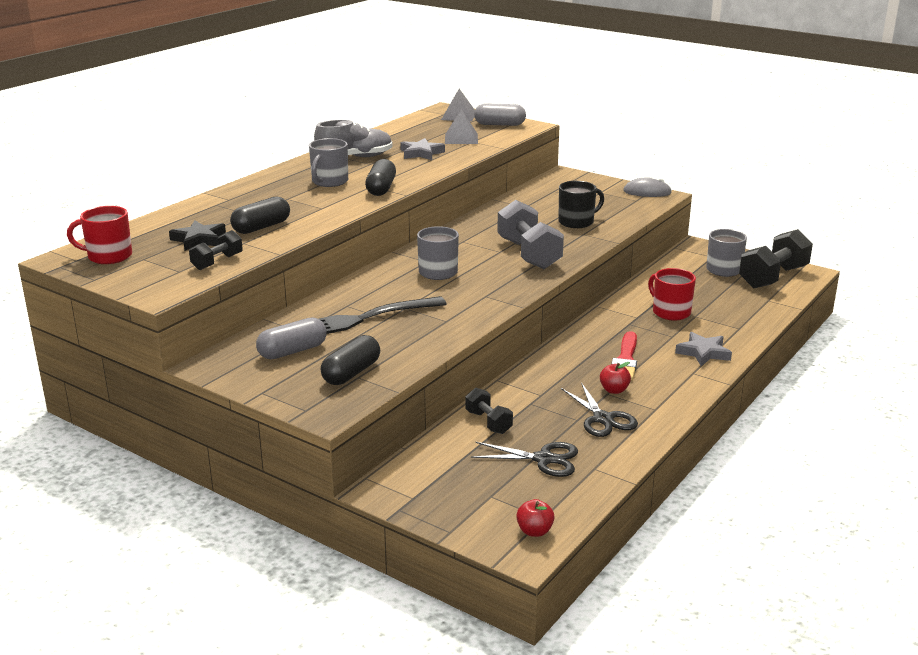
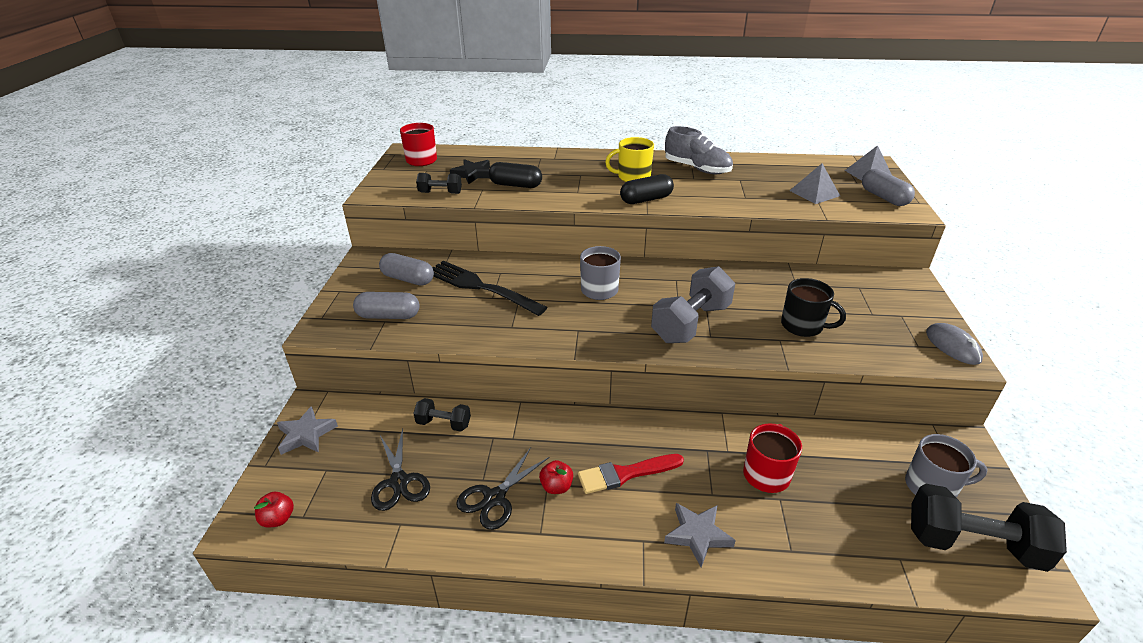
camera: 60 degrees right, 10 degrees up
grey mug [309,138,348,187] -> yellow mug [605,137,654,182]
black capsule [321,335,380,385] -> grey capsule [353,292,419,319]
grey star [400,138,445,160] -> grey star moved to [277,406,338,455]
black dumbbell [465,388,513,434] -> black dumbbell turned 75 degrees clockwise [413,398,471,432]

